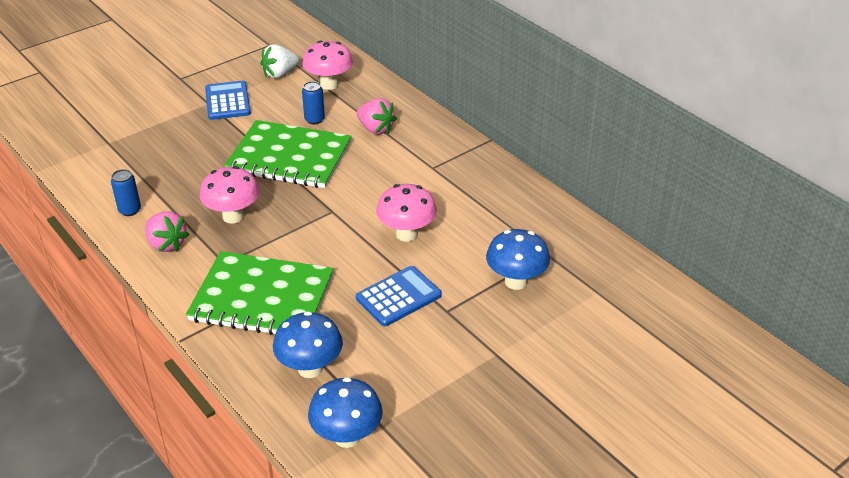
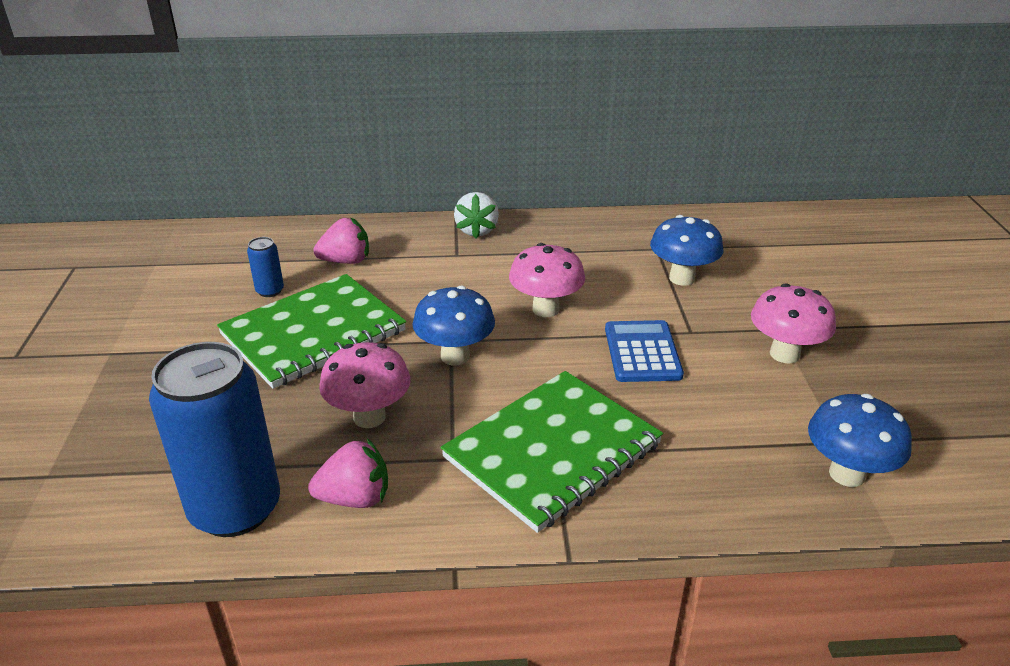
camera: 55 degrees left, 5 degrees down
blue can [111,169,141,216] -> blue can [149,342,280,537], size x2.36
blue calculator [205,81,251,120] -> none
white strawberry [260,44,299,78] -> white strawberry moved to [454,192,499,239]
blue mushroom [273,311,343,378] -> blue mushroom moved to [413,286,495,365]
pink mushroom [302,40,353,90] -> pink mushroom moved to [751,283,836,364]

